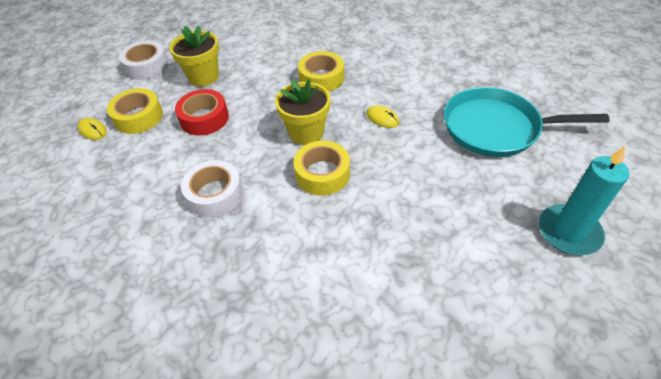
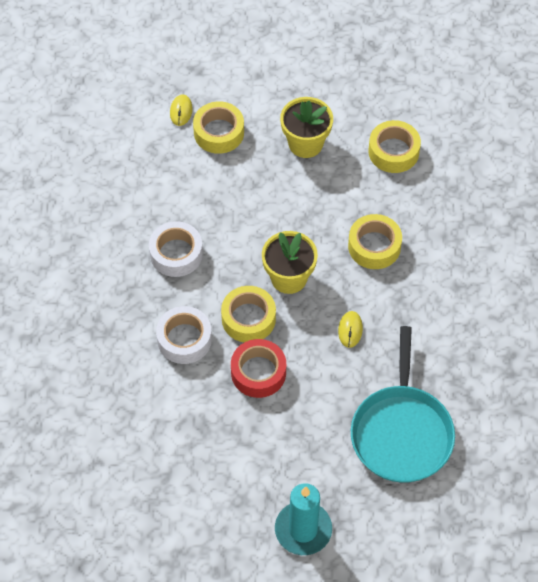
camera: 55 degrees right, 10 degrees up
white tape [119,41,169,80] -> white tape moved to [156,306,212,364]
red tape [175,89,229,136] -> red tape moved to [231,339,286,398]
turquoise pan [444,87,609,157] -> turquoise pan turned 150 degrees counterclockwise [351,326,455,483]
none -> yellow tape [369,120,421,173]

